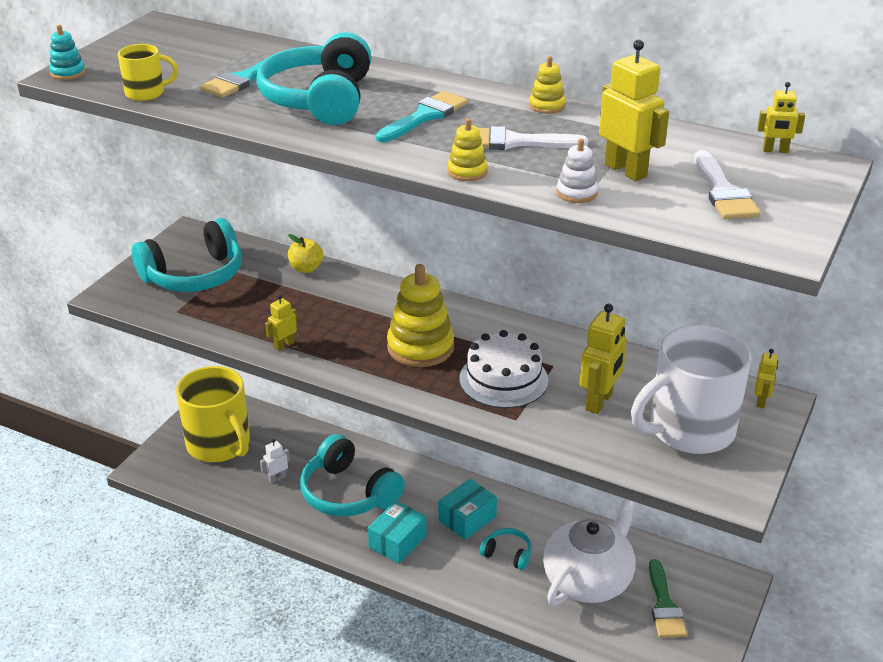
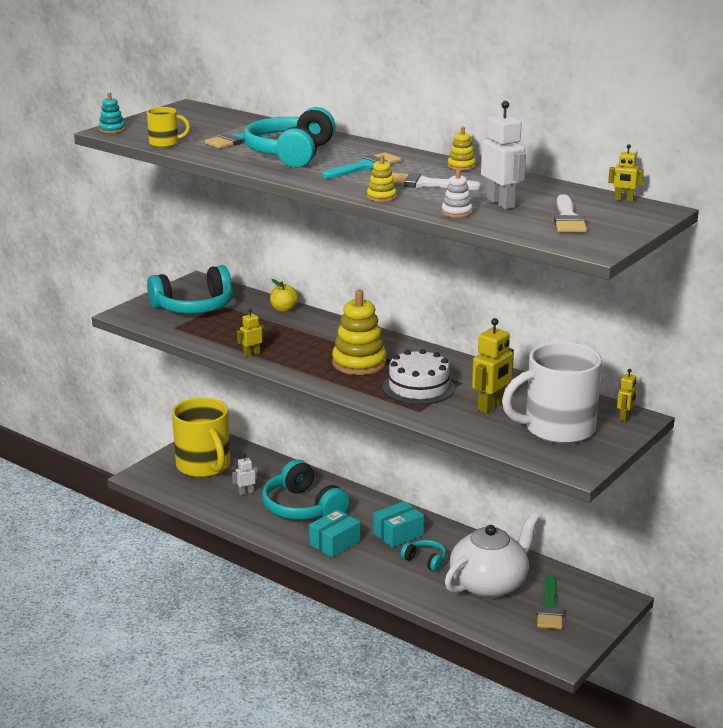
camera: 10 degrees right, 10 degrees down
yellow robot [599,40,669,181] -> white robot [481,101,526,209]

